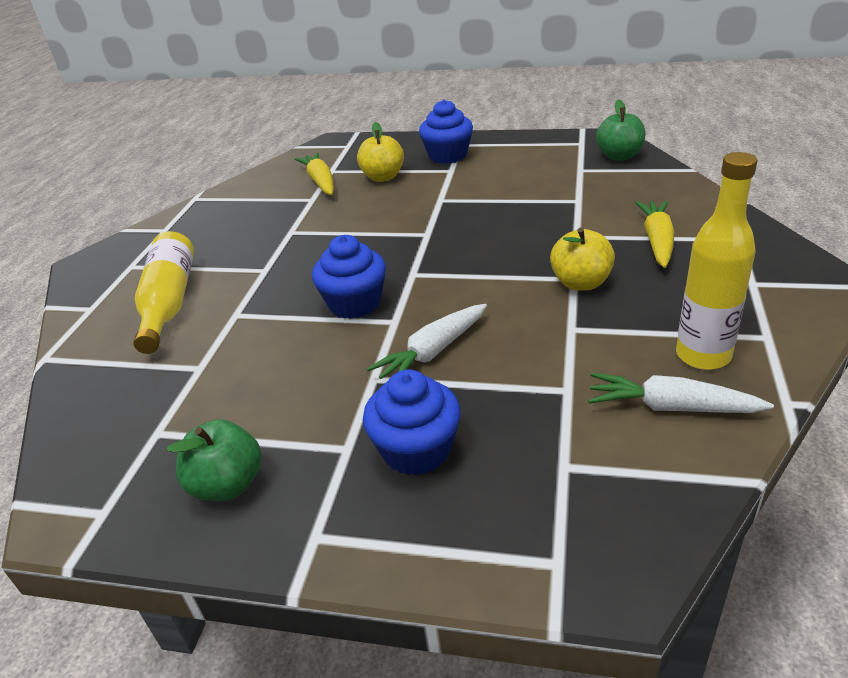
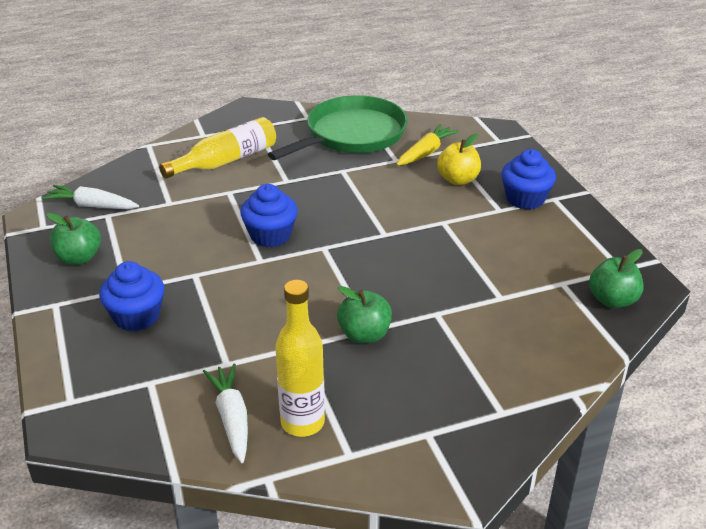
camera: 55 degrees right, 0 degrees up
white carrot [366,304,487,379] -> white carrot moved to [42,185,139,209]
yellow apple [550,228,615,291] -> green apple [337,286,392,343]
yellow carrot [635,200,675,268] -> none
none -> green pan [268,95,408,160]

